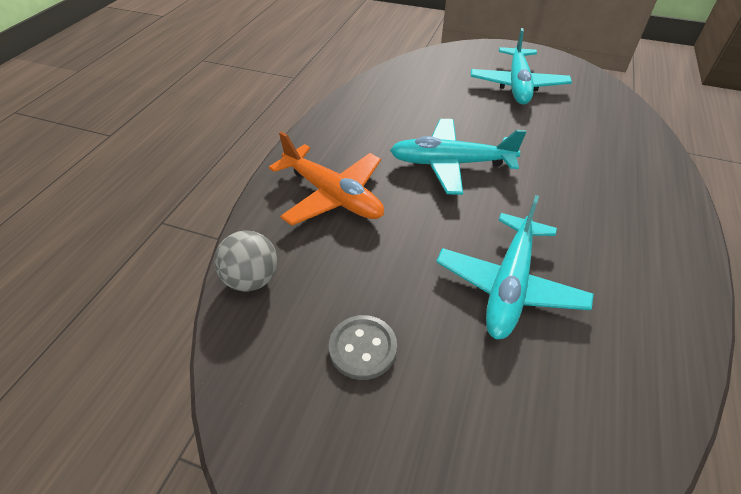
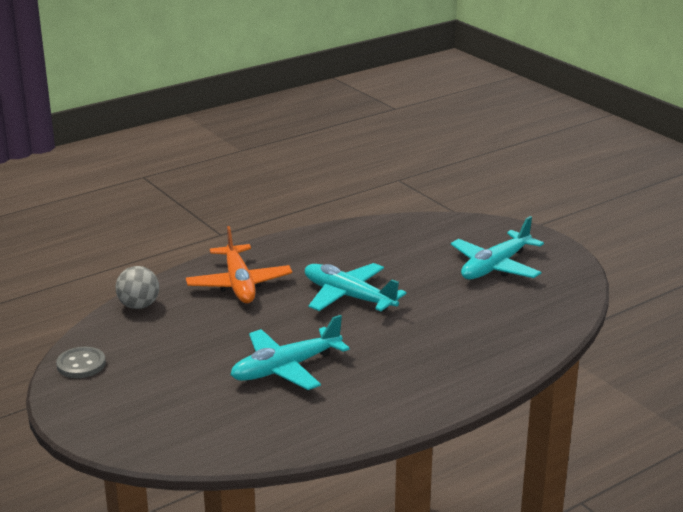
camera: 35 degrees right, 20 degrees down
grey button [329,315,397,380] -> grey button moved to [56,347,106,378]

